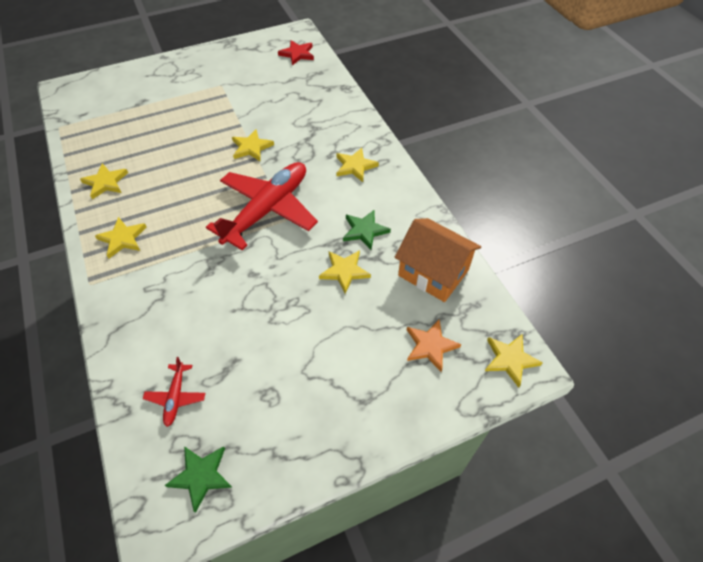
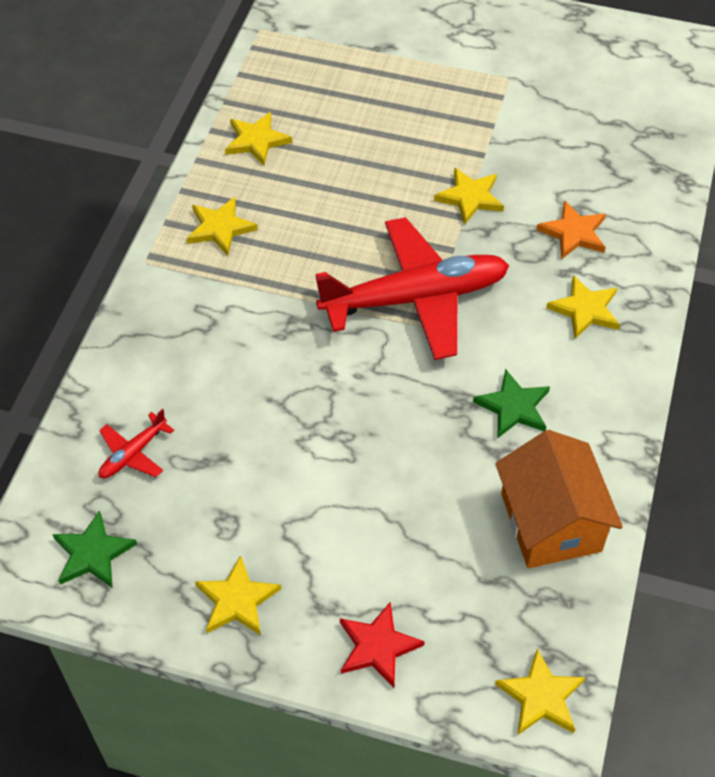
camera: 40 degrees right, 0 degrees up
red star [278,40,314,66] -> red star moved to [340,601,425,688]
yellow star [319,250,371,294] -> yellow star moved to [195,555,281,635]
orange star [407,319,461,372] -> orange star moved to [536,200,606,260]

